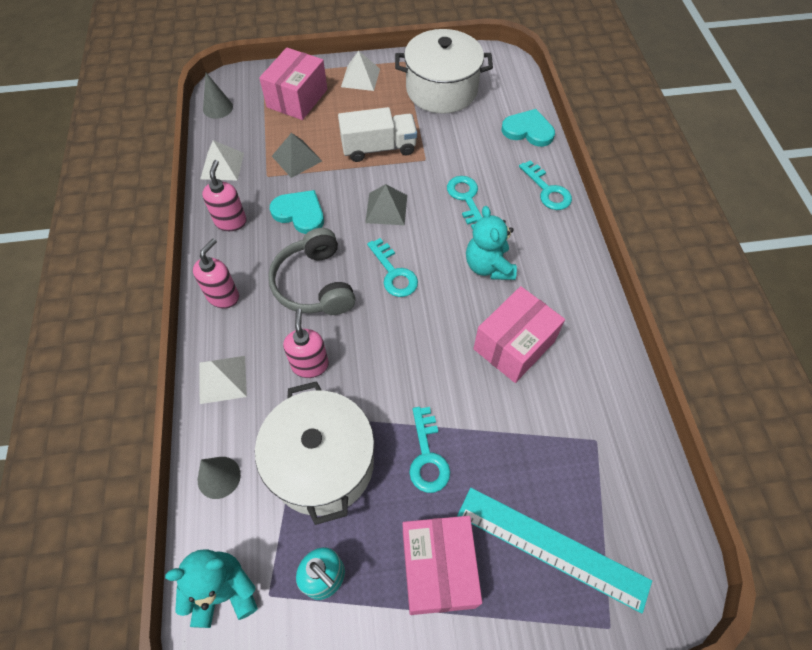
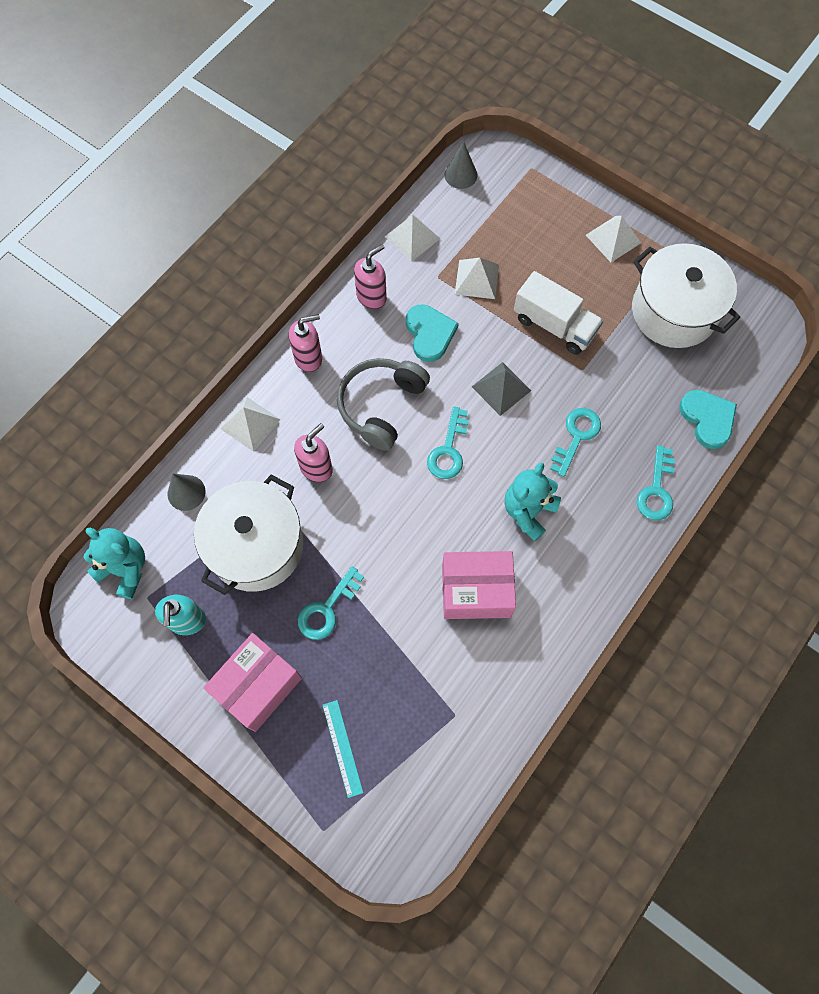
camera: 45 degrees right, 10 degrees up
pink box [259,48,327,120] -> none
grey pyramid [272,133,322,178] -> white pyramid [455,258,499,299]
turquoise ruler [457,488,652,613] -> turquoise ruler [323,700,363,798], size x0.52

